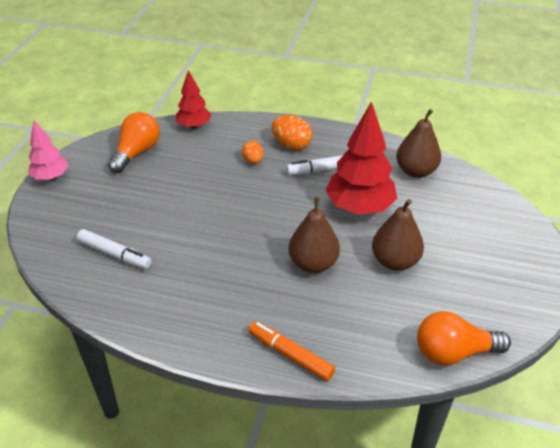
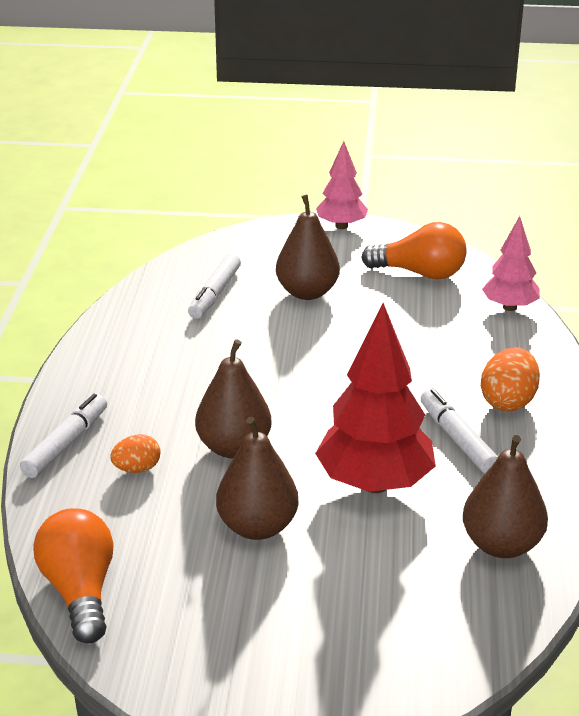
camera: 80 degrees right, 10 degrees down
red tree [176,70,211,129] -> pink tree [482,216,540,311]
orange egg [242,141,263,164] -> orange egg moved to [110,434,161,473]
orange marker [249,321,335,381] -> white marker [20,394,107,478]
none -> brown pear [276,194,340,300]

